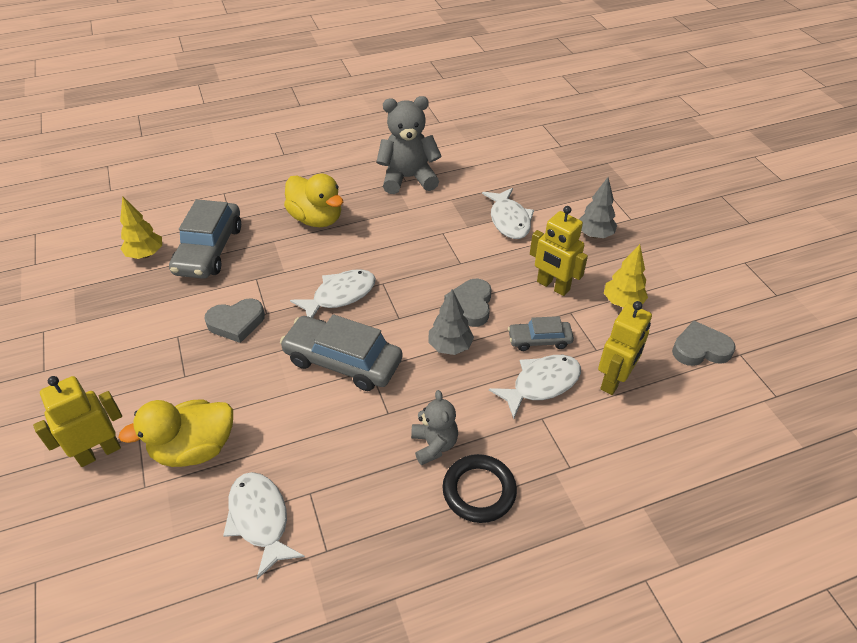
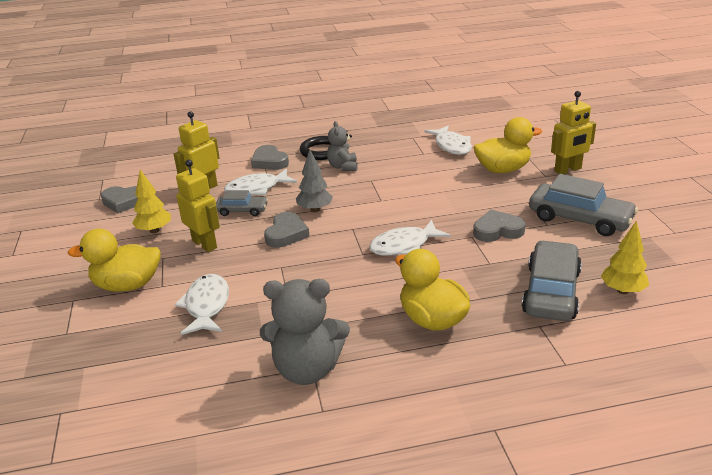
camera: 170 degrees left, 15 degrees down
grey car [280,314,403,391] -> grey car moved to [529,174,638,236]
grey tree [579,177,617,238] -> yellow duck [68,229,161,292]
none -> grey heart [251,145,289,170]

